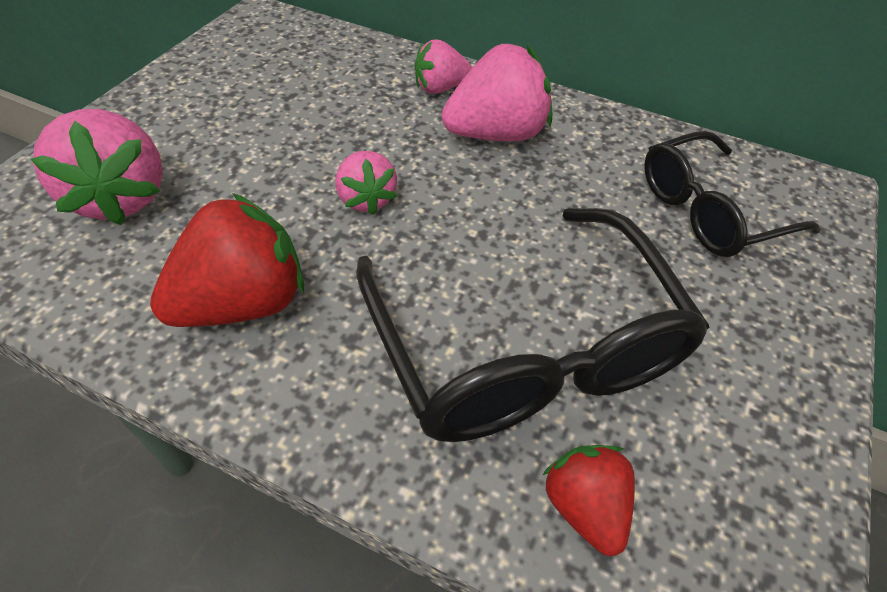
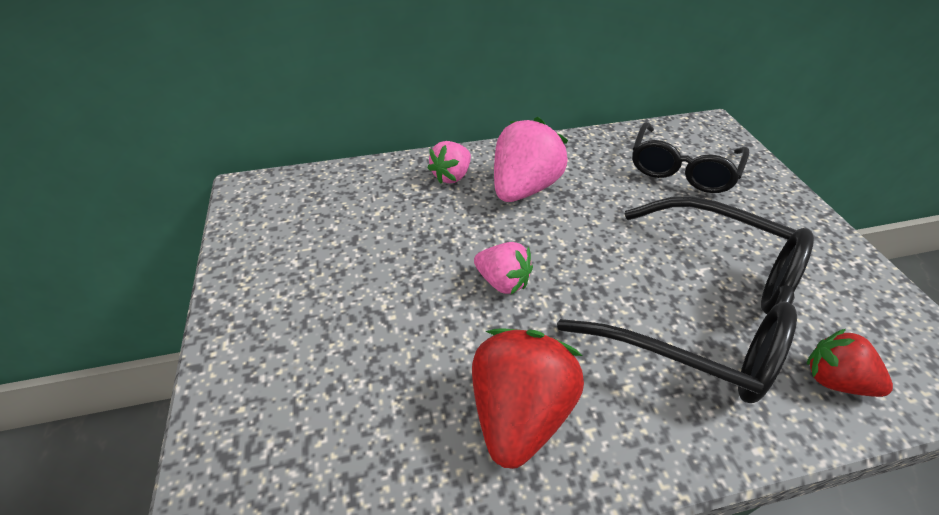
camera: 35 degrees left, 5 degrees down
pink strawberry [31,109,163,225] -> none

